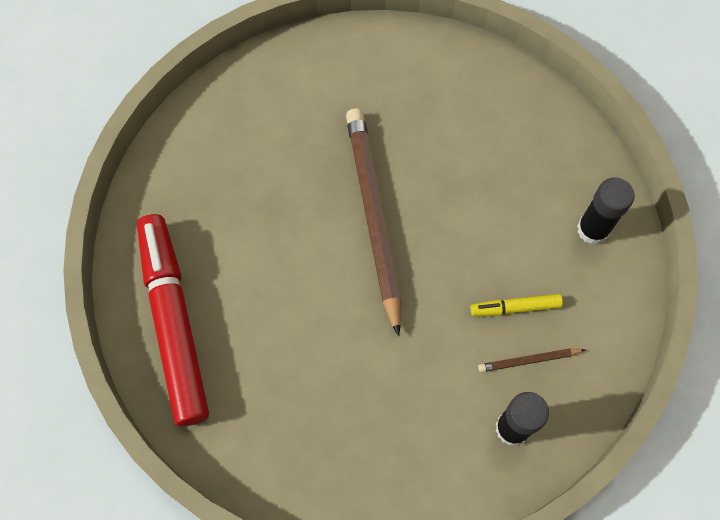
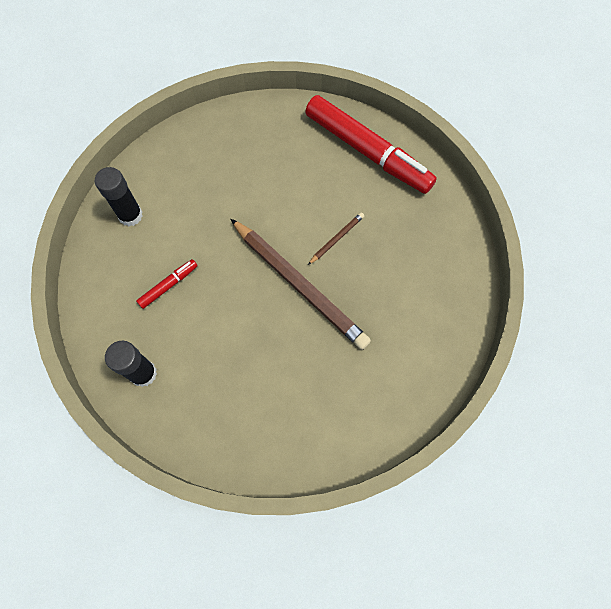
camera: 145 degrees right, 0 degrees up
yellow marker [470,294,563,316] -> red marker [136,259,197,309]
brown pencil [478,348,585,372] -> brown pencil moved to [308,212,364,265]

